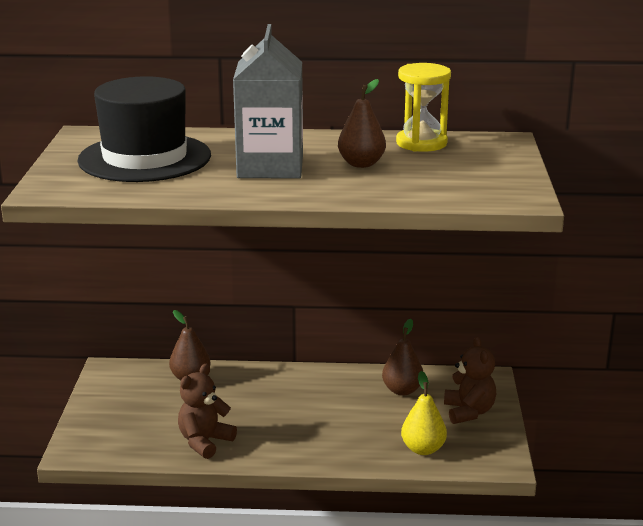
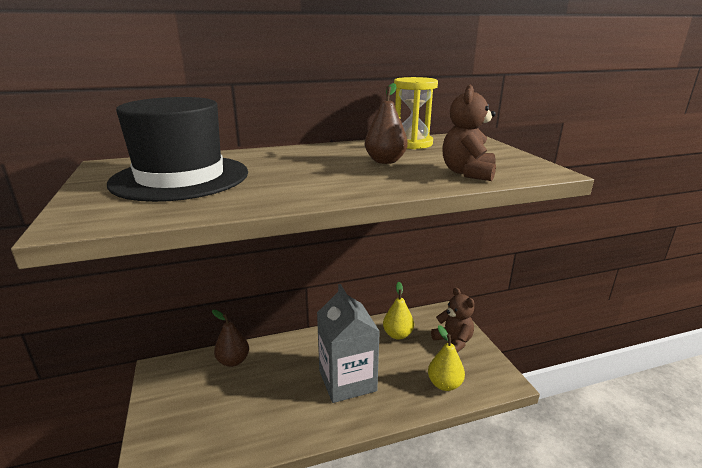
camera: 20 degrees left, 0 degrees up
brown teddy bear [178,363,237,459] -> brown teddy bear moved to [442,85,496,181]
grey carton [233,24,303,179] -> grey carton moved to [317,284,380,403]
brown pear [382,319,423,396] -> yellow pear [383,282,414,340]

